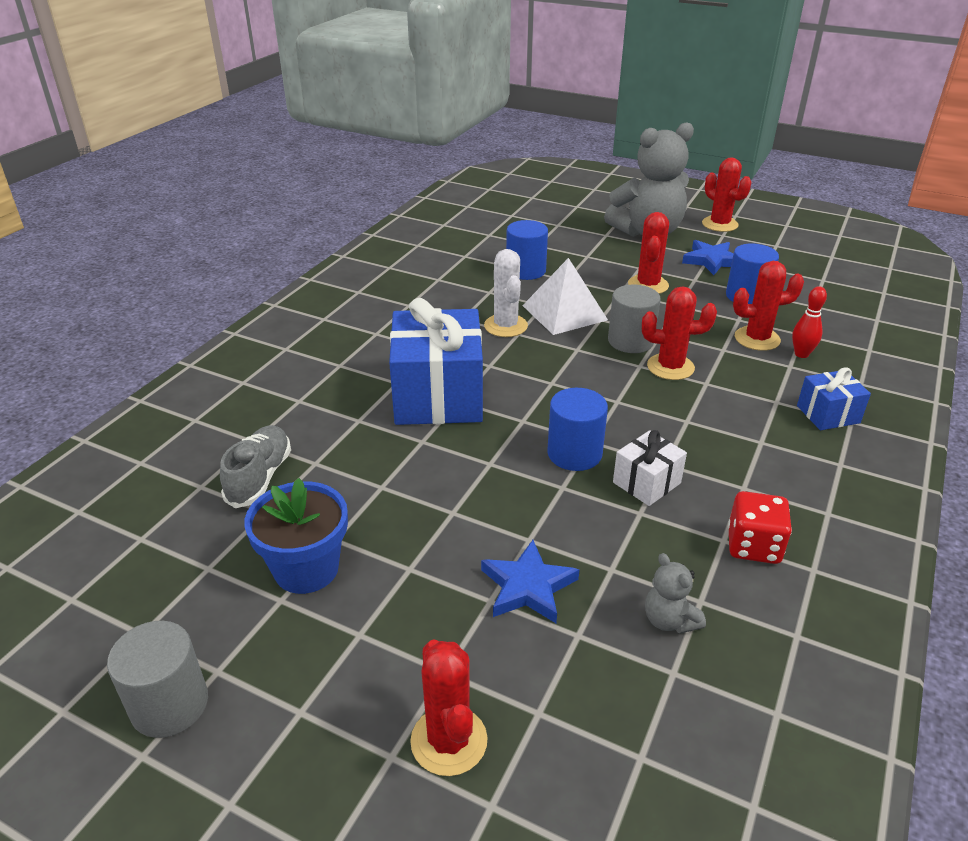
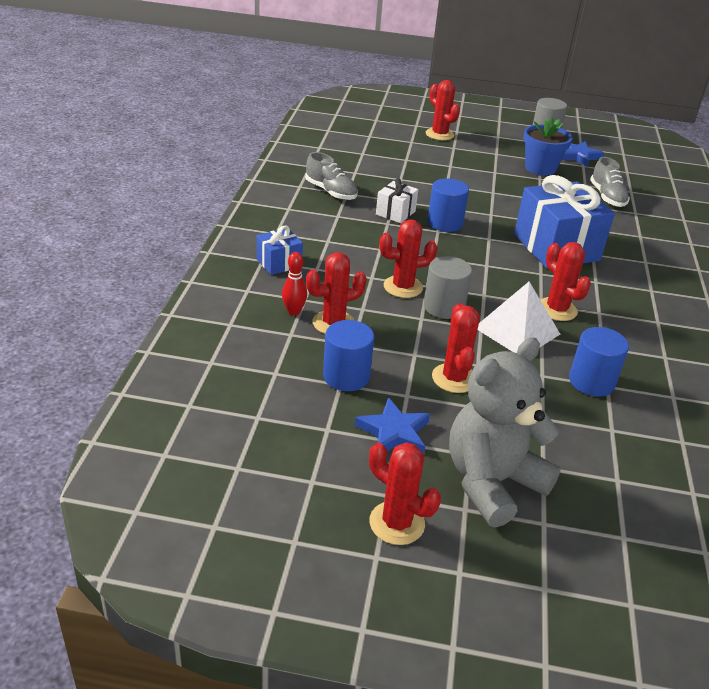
camera: 160 degrees right, 0 degrees up
blue star [481,540,579,623] -> blue star moved to [562,141,604,167]
white cactus [484,249,528,337] -> red cactus [541,242,591,321]
grey teddy bear [645,553,706,634] -> none
red dice [728,491,792,564] -> grey shoe [305,152,358,200]

